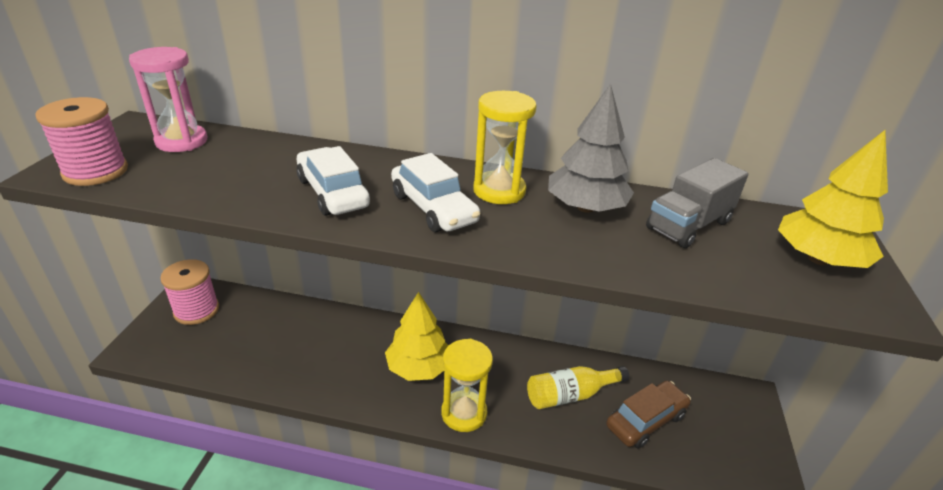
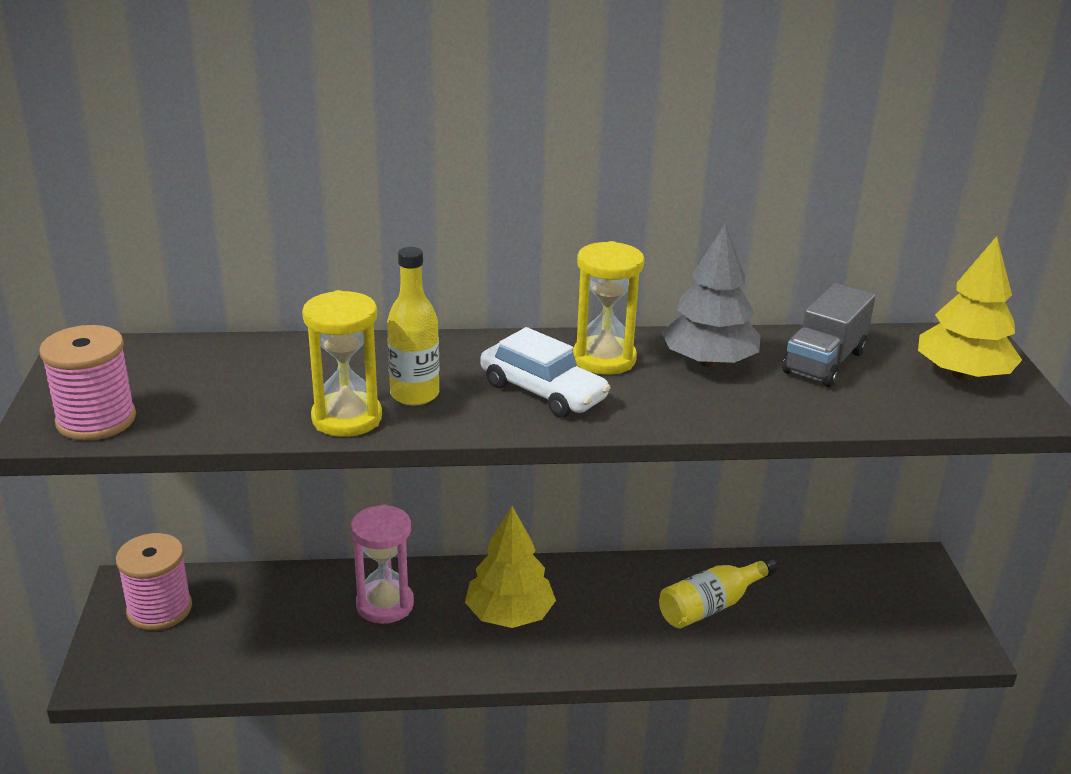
camera: 15 degrees left, 5 degrees down
pink hourglass [129,47,207,152] -> pink hourglass moved to [351,504,414,624]
white car [297,146,370,216] -> yellow bottle [387,247,439,406]
yellow hourglass [441,339,493,432] -> yellow hourglass moved to [302,290,382,437]
brown car [606,381,691,448] -> none

